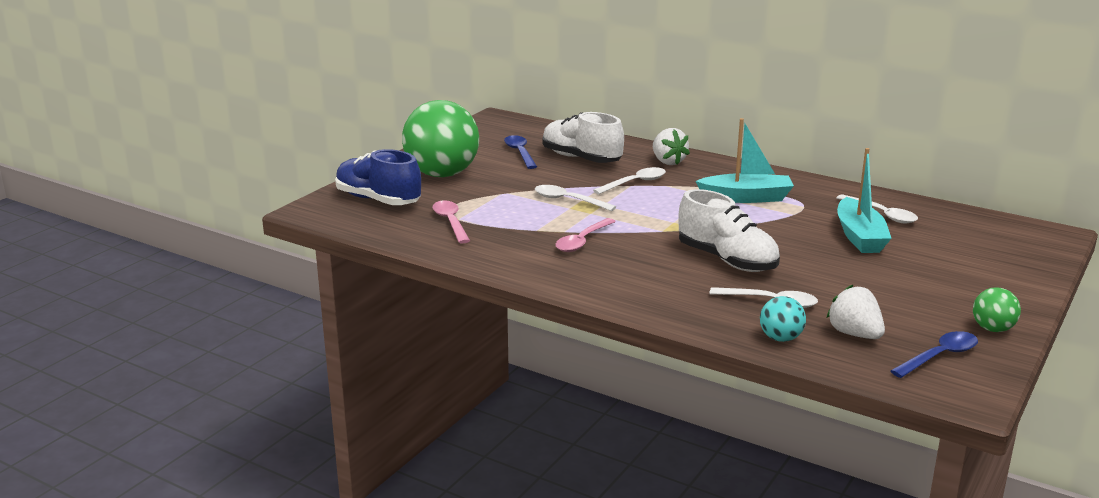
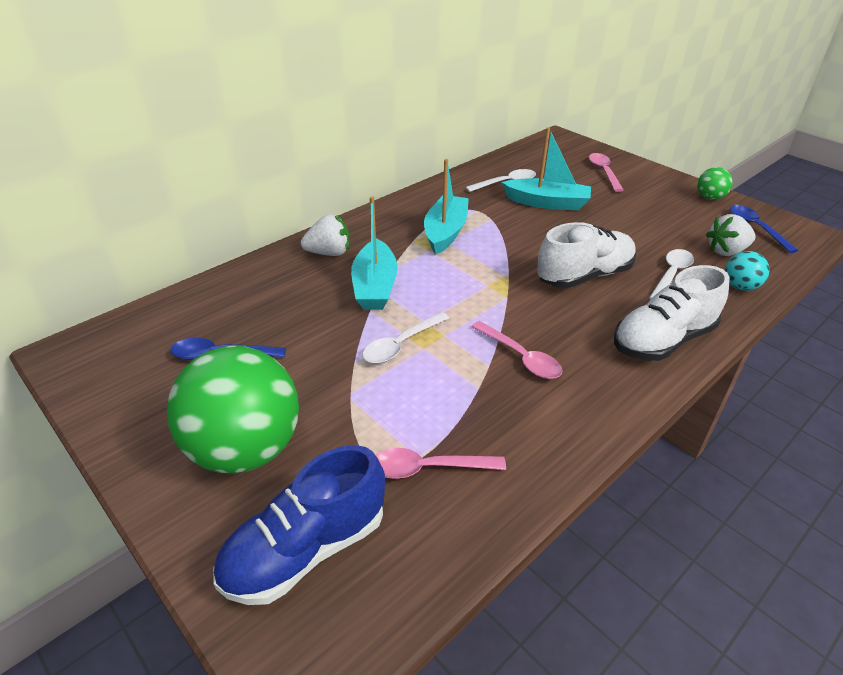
camera: 75 degrees left, 15 degrees up
white shoe [542,112,624,163] -> white shoe moved to [614,265,730,361]
white spoon [593,167,666,194] -> turquoise boat [351,196,398,310]
none -> pink spoon [589,153,624,192]

